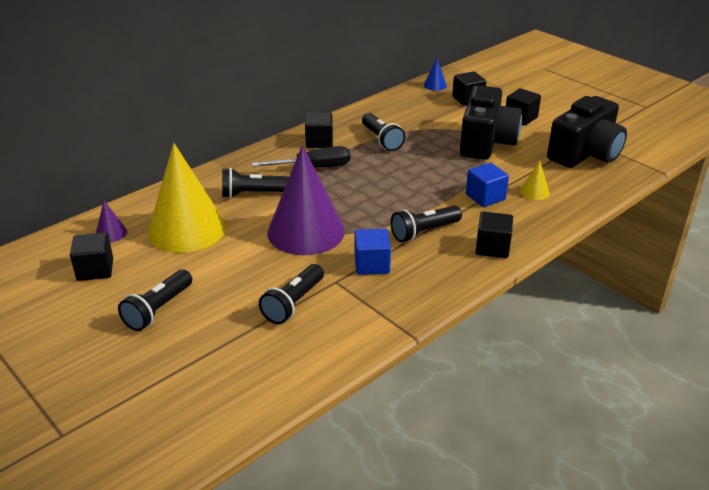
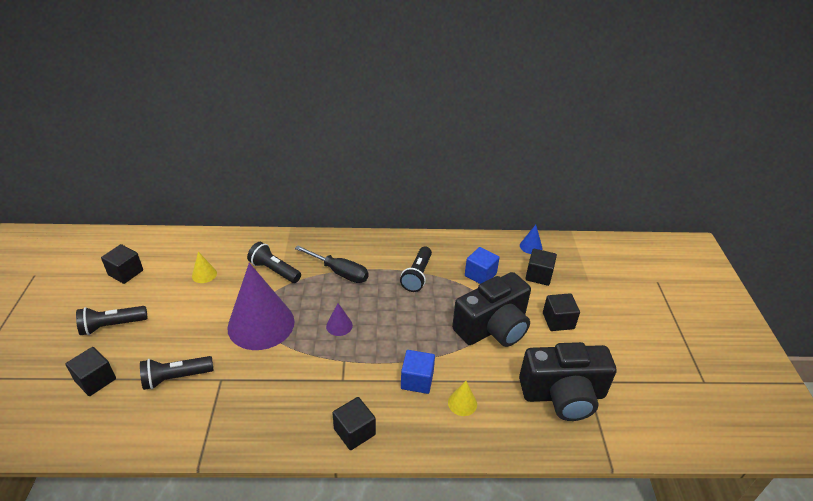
camera: 40 degrees right, 5 degrees up
purple cone [96,201,127,243] -> purple cone moved to [326,303,353,336]
yellow cone [148,143,226,253] -> yellow cone [192,252,217,283], size x0.40
black cube [305,113,333,148] -> black cube moved to [66,347,116,396]
blue cube [355,229,391,275] -> blue cube moved to [465,247,500,284]
black flashlight [391,206,462,242] -> none

